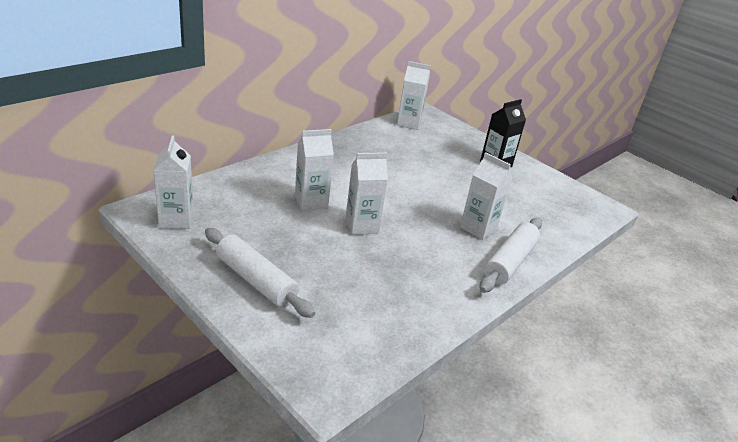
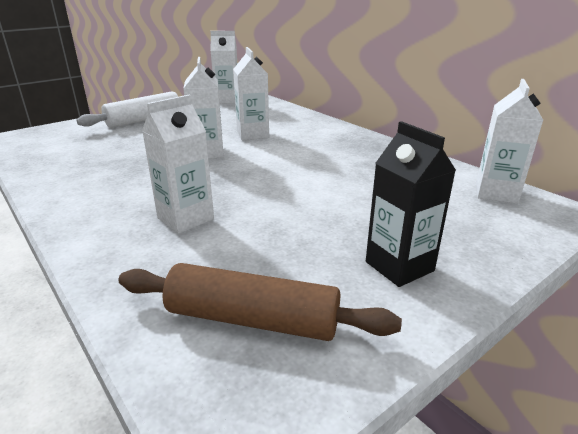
camera: 100 degrees right, 5 degrees down
white rolling pin [479,218,542,293] -> none
none -> brown rolling pin [118,263,402,341]

